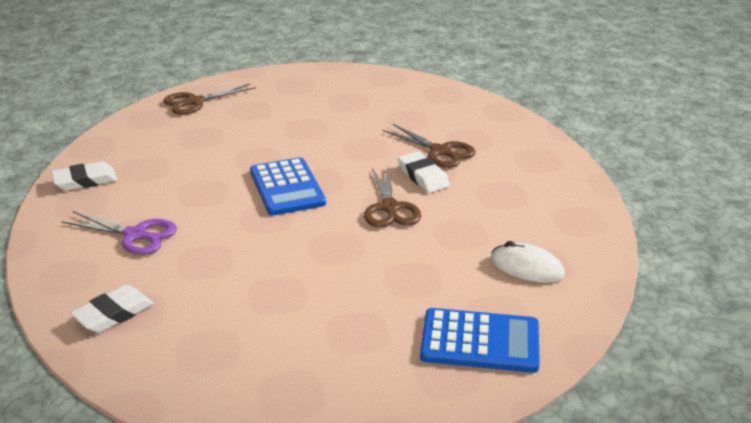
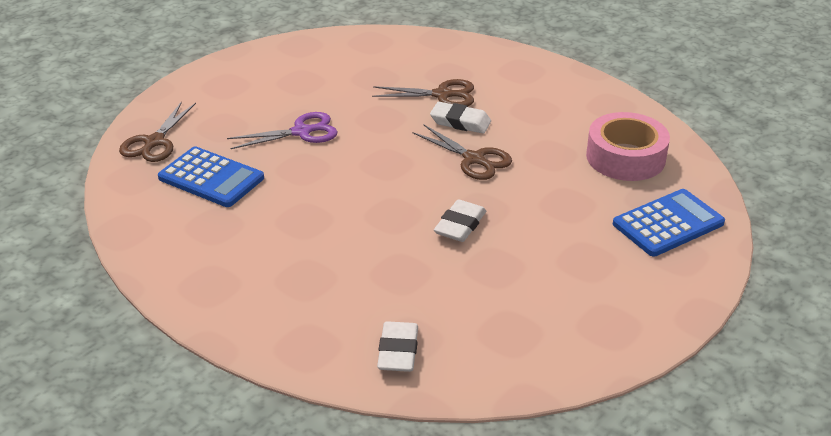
camera: 40 degrees left, 5 degrees up
white eraser [51,162,117,191] -> white eraser moved to [434,199,486,242]
purple scissors [61,211,177,255] -> purple scissors moved to [227,112,338,149]
blue calculator [250,157,326,216] -> blue calculator moved to [158,147,264,207]
white mouse [491,241,565,283] -> pink tape [586,112,670,181]

